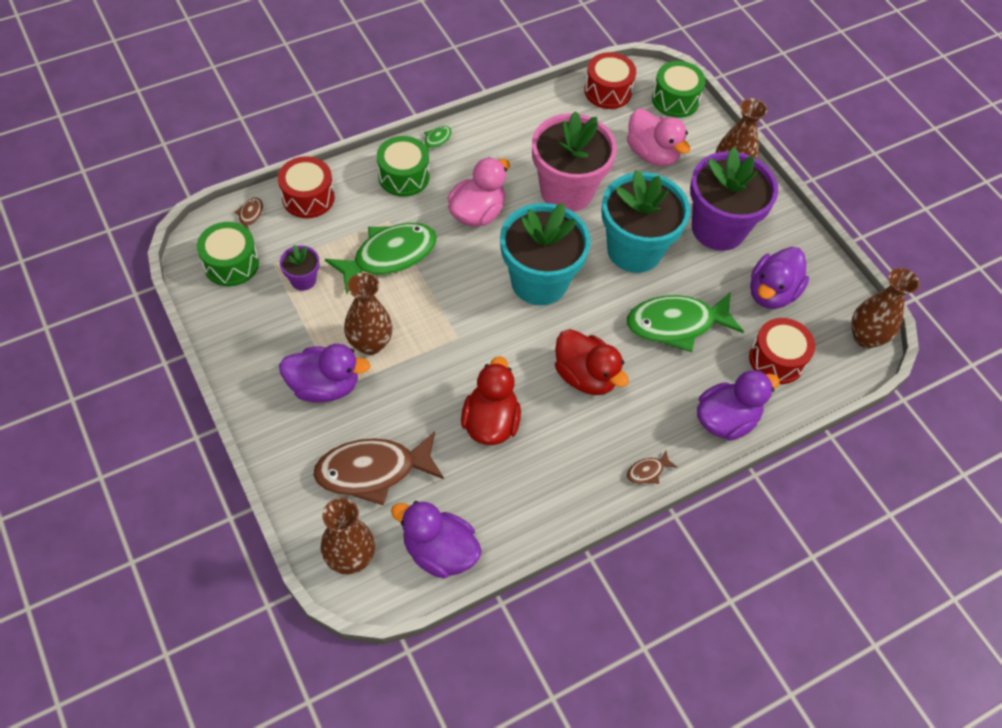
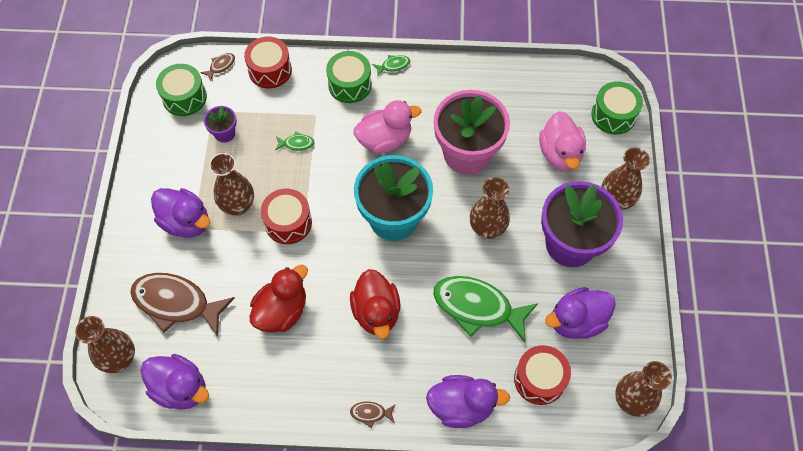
camera: 35 degrees right, 5 degrees up
green fish [325,223,437,295] -> green fish [275,132,315,151], size x0.42
purple duck [391,501,482,578] -> purple duck turned 150 degrees clockwise [141,354,209,410]
red drum [584,52,636,109] -> red drum moved to [261,189,312,244]
turquoise flower pot [601,170,690,273] -> brown vase [470,177,510,239]

